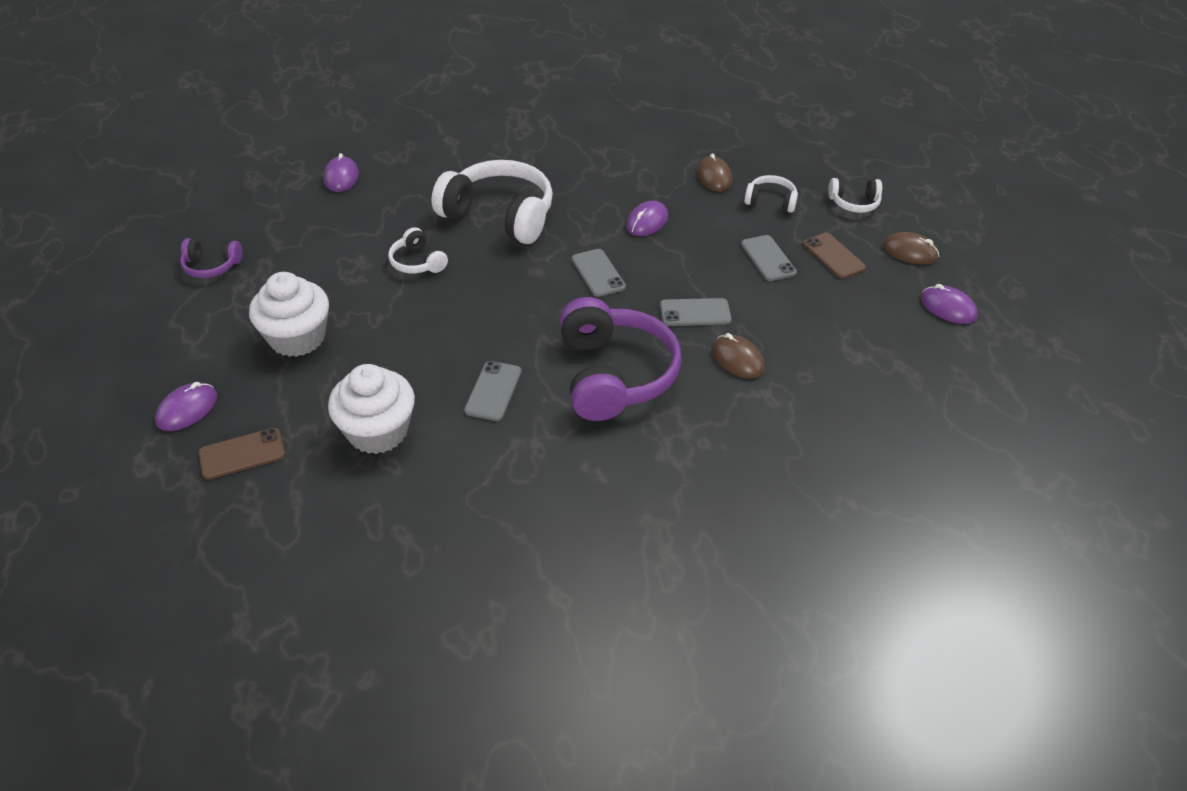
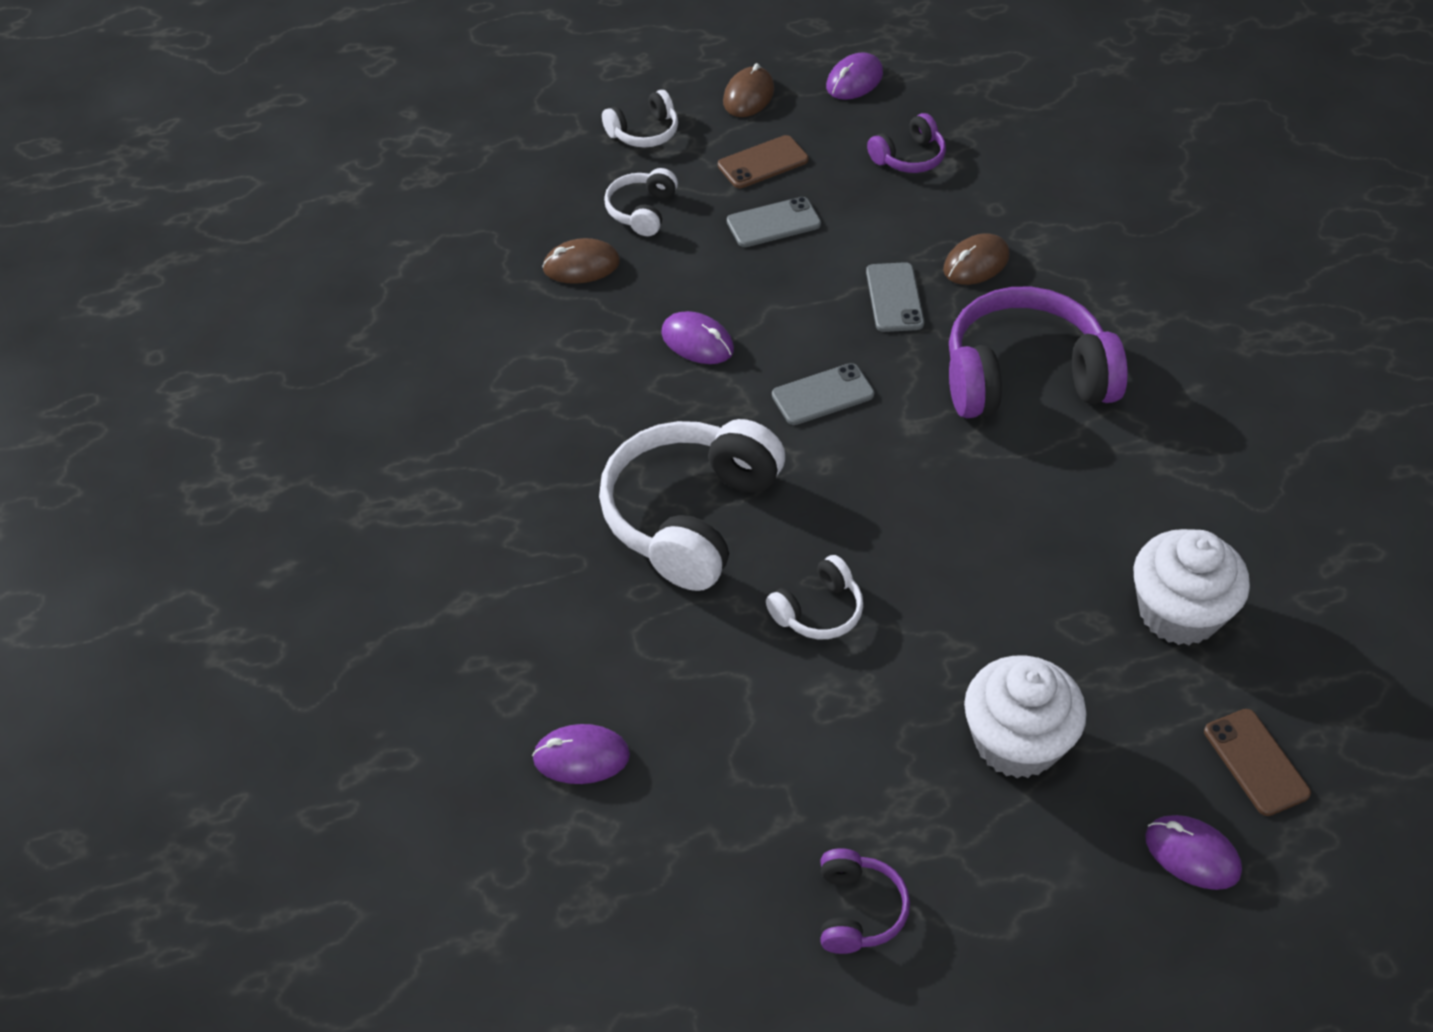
camera: 90 degrees left, 5 degrees up
grey phone [464,361,521,421] -> none
white headphones [828,178,882,213] -> white headphones turned 60 degrees clockwise [602,90,678,147]
none -> purple headphones [867,113,946,173]

